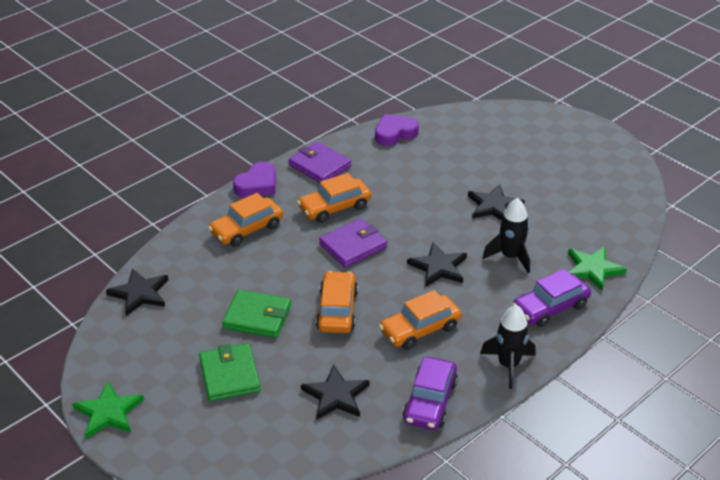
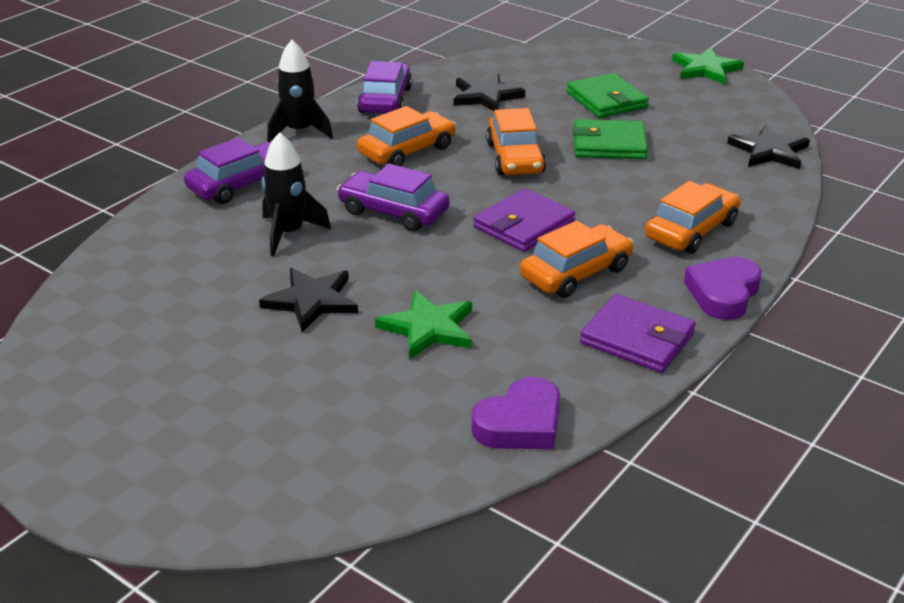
camera: 170 degrees right, 5 degrees down
black star [407,243,467,287] -> purple car [337,163,450,231]
green star [568,246,627,291] -> green star moved to [375,290,472,360]

